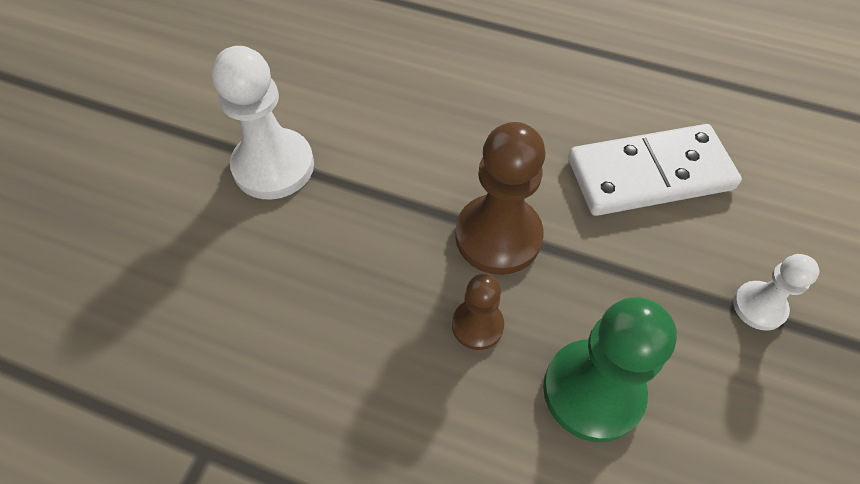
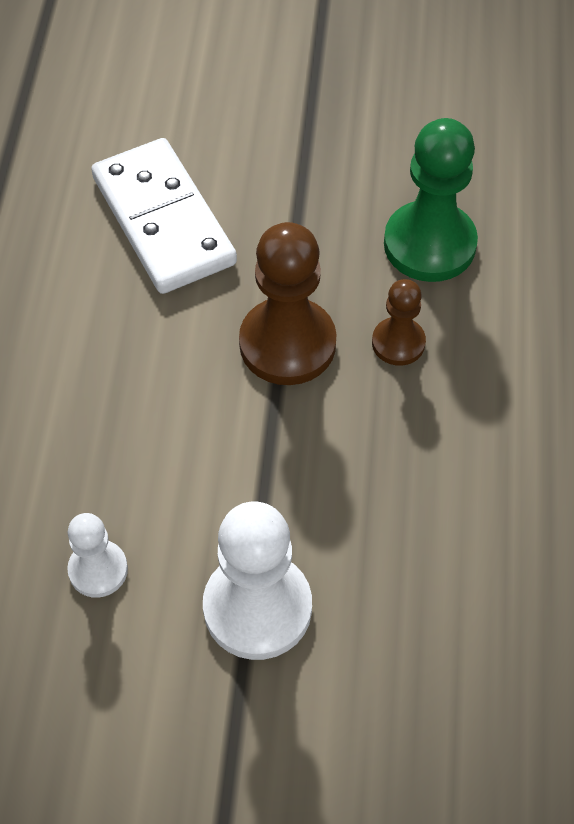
camera: 105 degrees left, 0 degrees up
white pawn [733,254,819,331] -> white pawn moved to [67,513,128,598]

